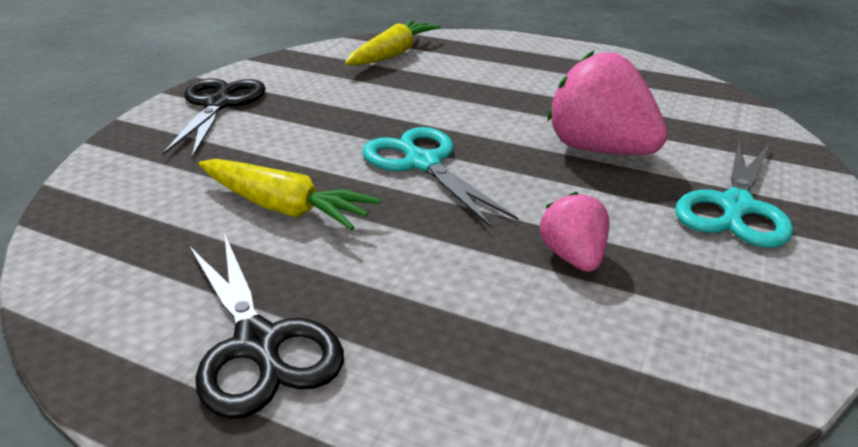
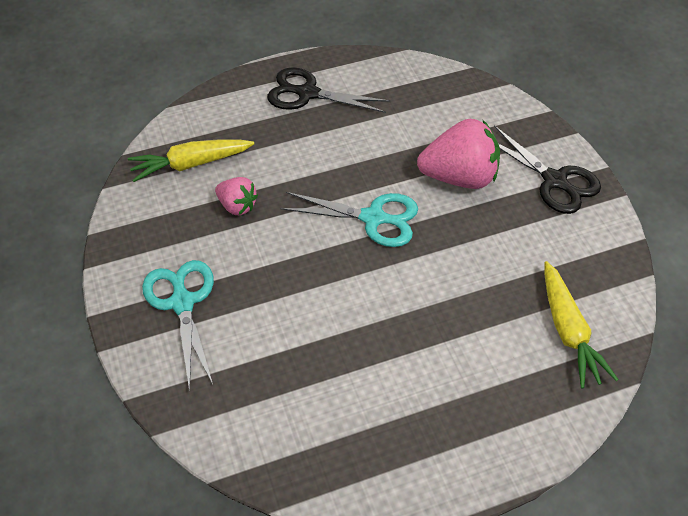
camera: 135 degrees right, 20 degrees up
yellow carrot [198,159,381,230] -> yellow carrot moved to [128,140,254,182]
pink strawberry [548,51,668,155] -> pink strawberry moved to [417,119,500,189]

